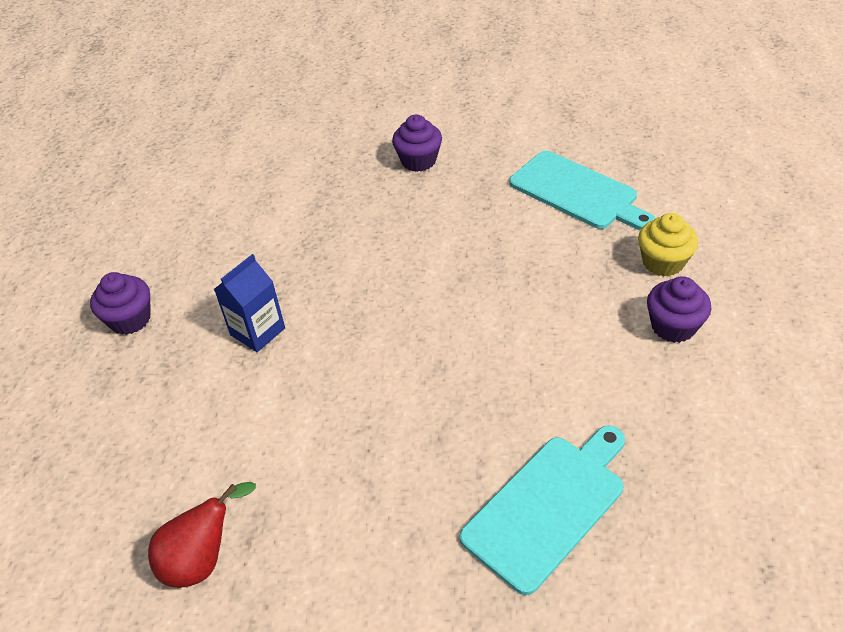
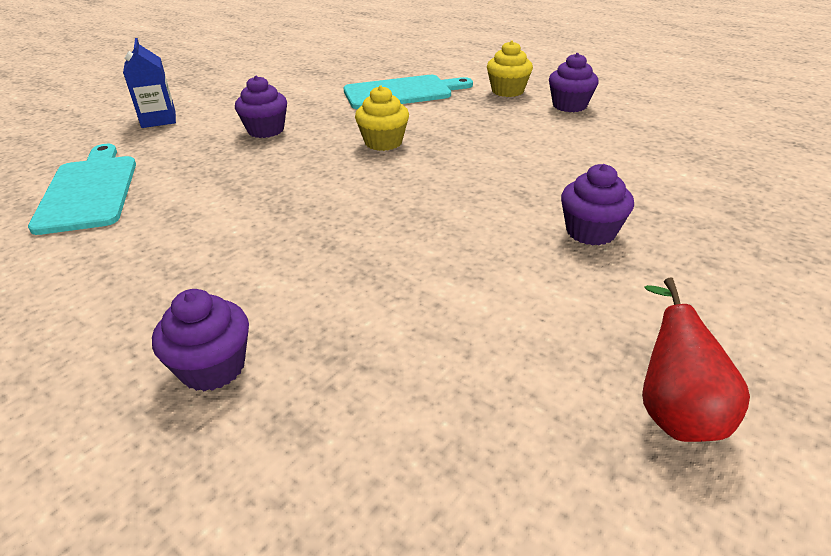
camera: 60 degrees left, 10 degrees down
blue carton [214,254,285,352] -> blue carton moved to [123,38,176,128]
turquoise cutting board [460,425,625,595] -> turquoise cutting board moved to [28,144,136,235]
none -> yellow cupcake [355,86,409,151]
none -> purple cupcake [561,164,634,245]

